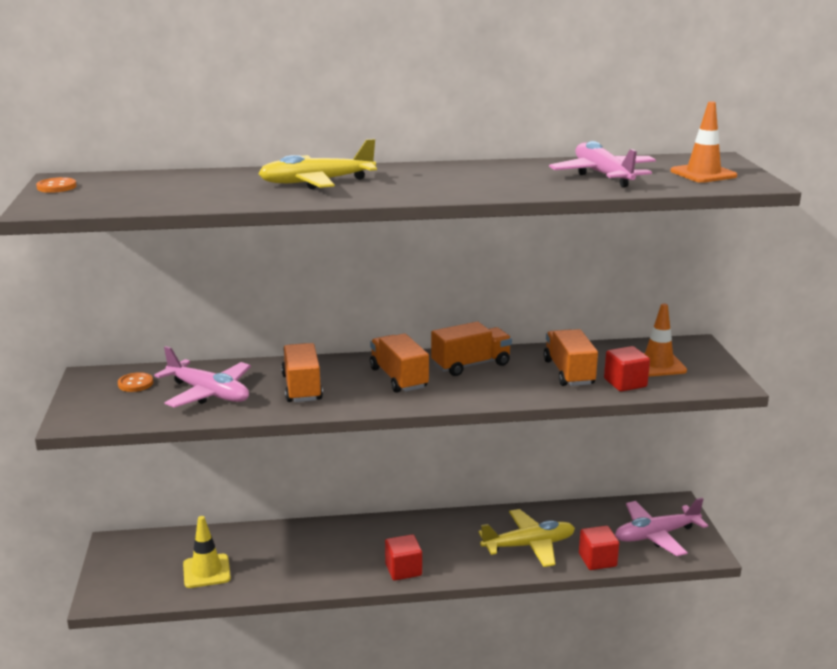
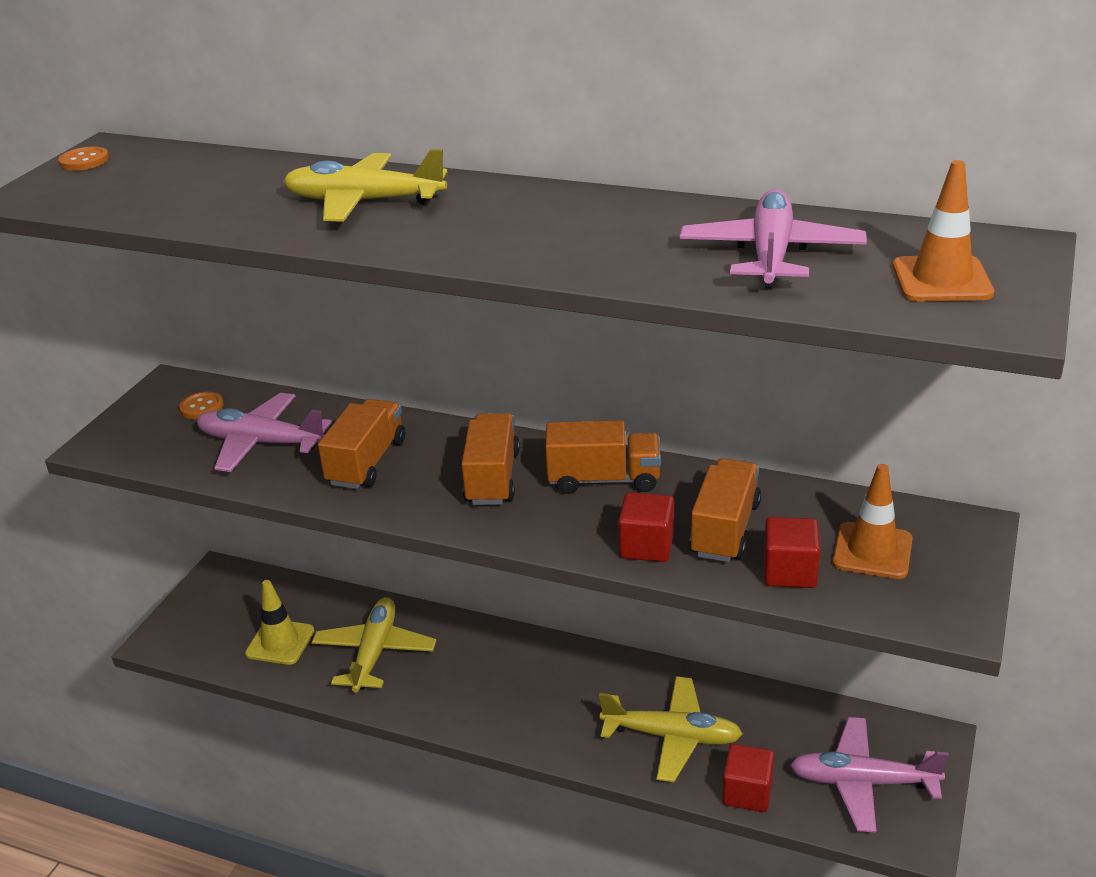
camera: 30 degrees right, 10 degrees up
pink plane [154,346,251,408] -> pink plane turned 135 degrees clockwise [197,393,332,472]
red cube [385,534,422,581] -> red cube moved to [618,492,674,562]
none -> yellow plane [312,597,436,692]

